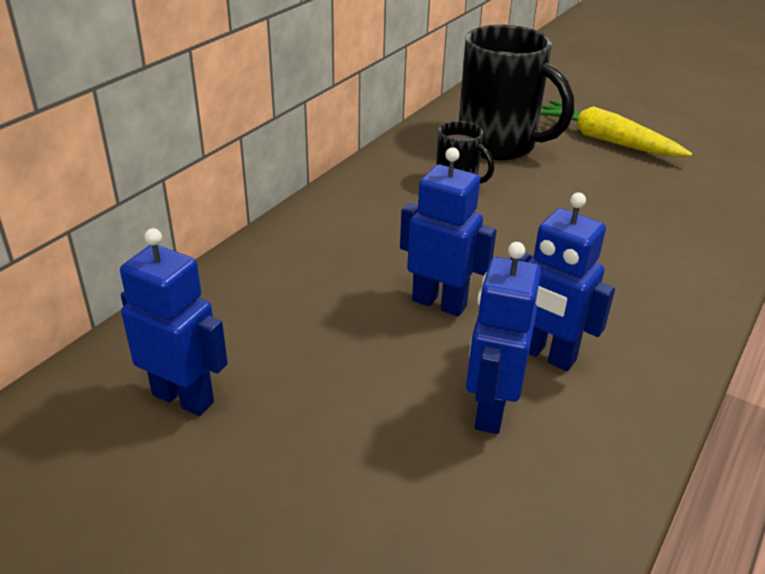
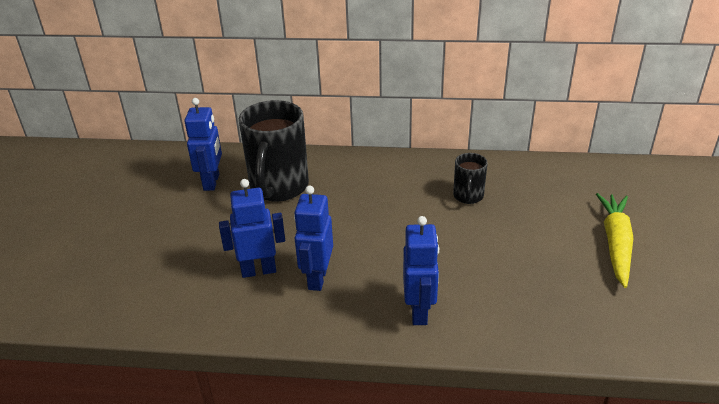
camera: 65 degrees right, 0 degrees up
blue robot [400,147,497,316] -> blue robot moved to [403,216,439,325]
black mug [459,25,574,160] -> black mug moved to [239,100,309,201]

